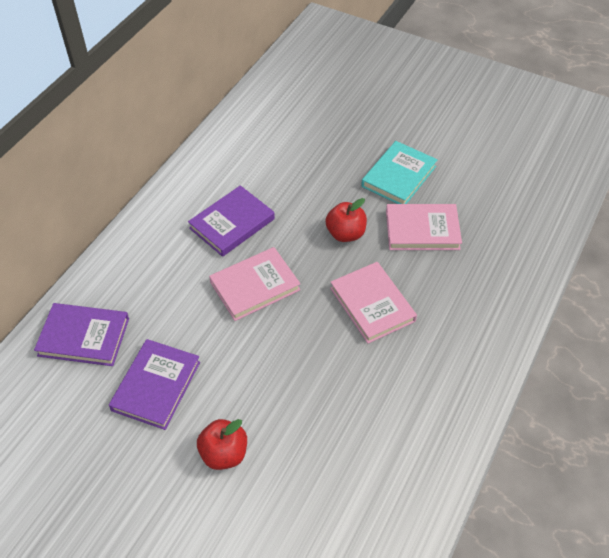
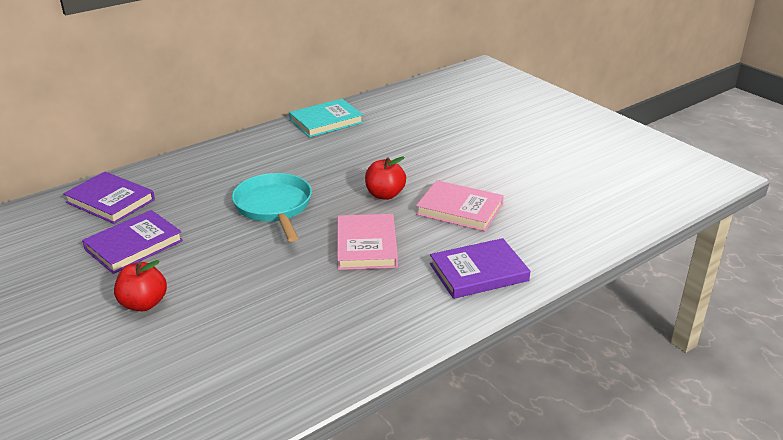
camera: 25 degrees right, 20 degrees down
purple book [188,185,275,257] -> purple book moved to [430,238,530,299]
pink book [209,247,301,321] -> turquoise pan [232,173,312,242]
turquoise book [361,141,438,204] -> turquoise book moved to [289,99,363,138]

